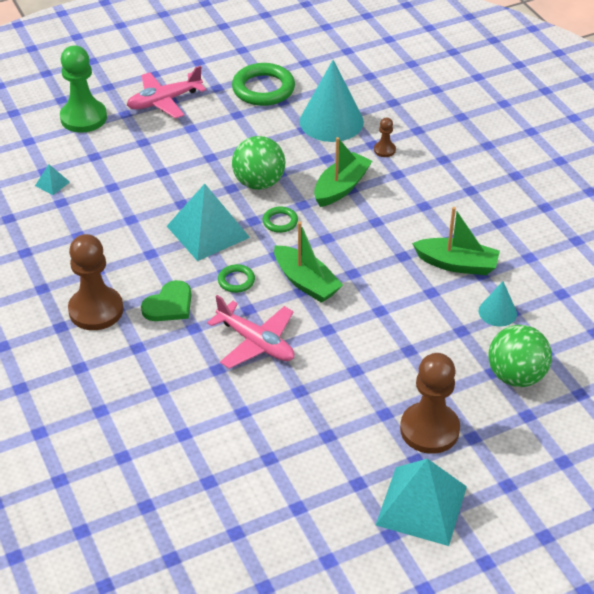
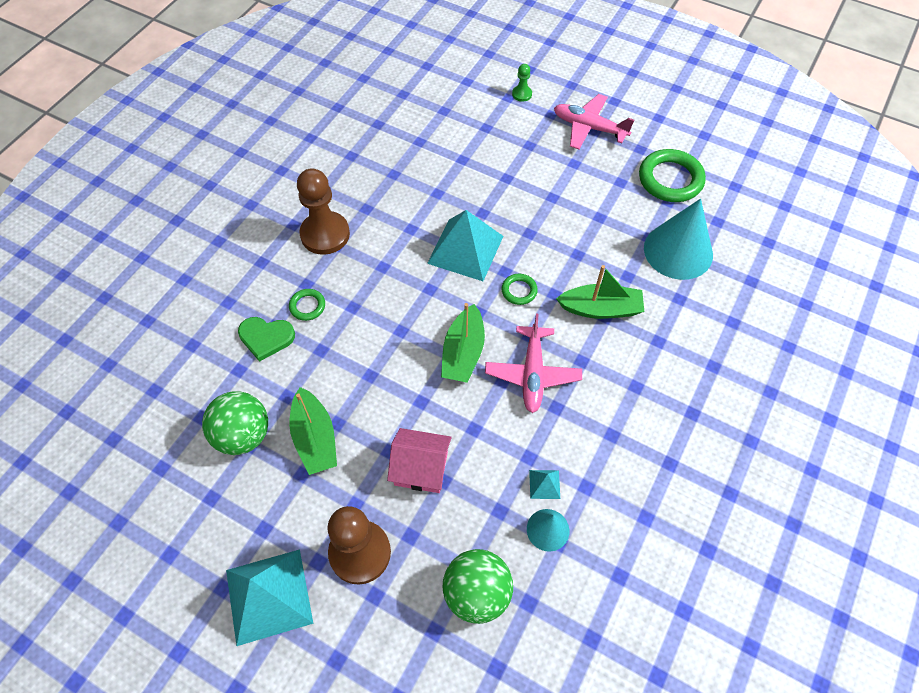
camera: 55 degrees right, 15 degrees up
turquoise pyramid [35,164,70,195] -> turquoise pyramid moved to [529,470,560,499]
green pawn [60,45,107,133] -> green pawn [512,64,532,102], size x0.46
green heart [141,280,192,321] -> green heart moved to [238,317,295,362]
pink plane [207,295,294,369] -> pink plane moved to [485,314,582,413]
green ring [218,264,255,293] -> green ring moved to [289,289,325,321]
green ball [232,136,286,190] -> green ball moved to [202,391,268,455]
brown pawn [374,118,396,157] -> none
green boat [412,207,500,275] -> green boat moved to [289,387,337,475]
none -> pink house [387,428,452,493]

